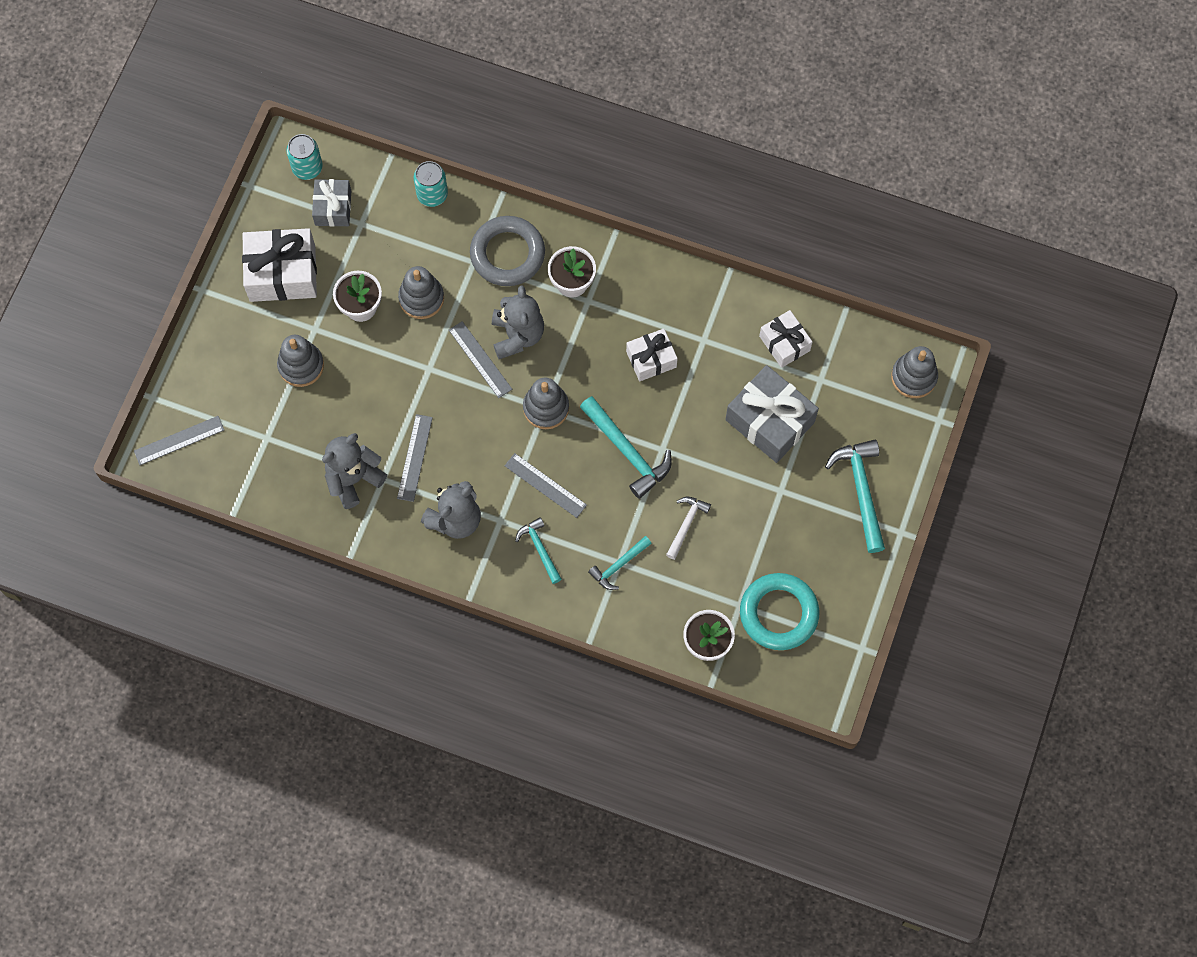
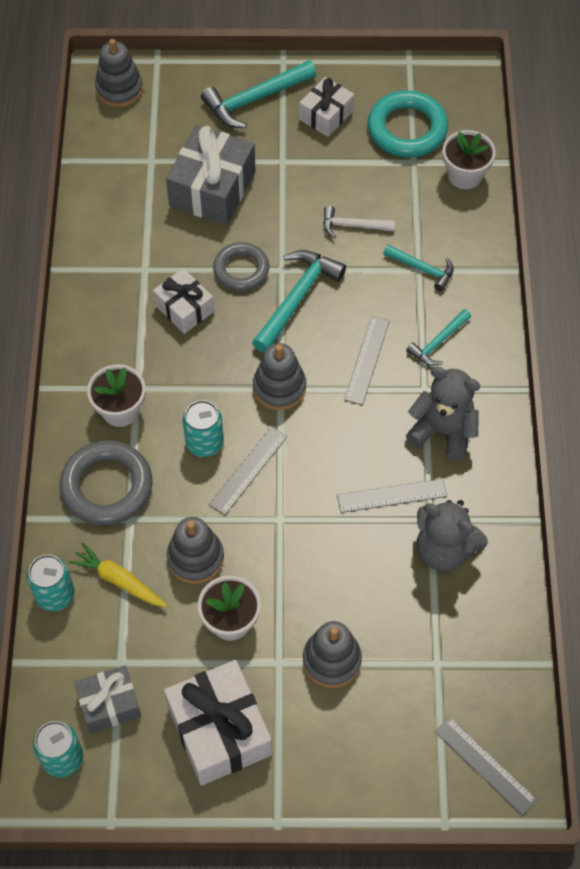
camera: 110 degrees left, 10 degrees down
grey teddy bear [492,285,544,359] -> turquoise can [183,400,224,457]
white gift [759,310,812,368] -> white gift moved to [299,77,354,137]
none -> yellow carrot [69,543,168,607]
none -> grey ring [213,242,269,291]

